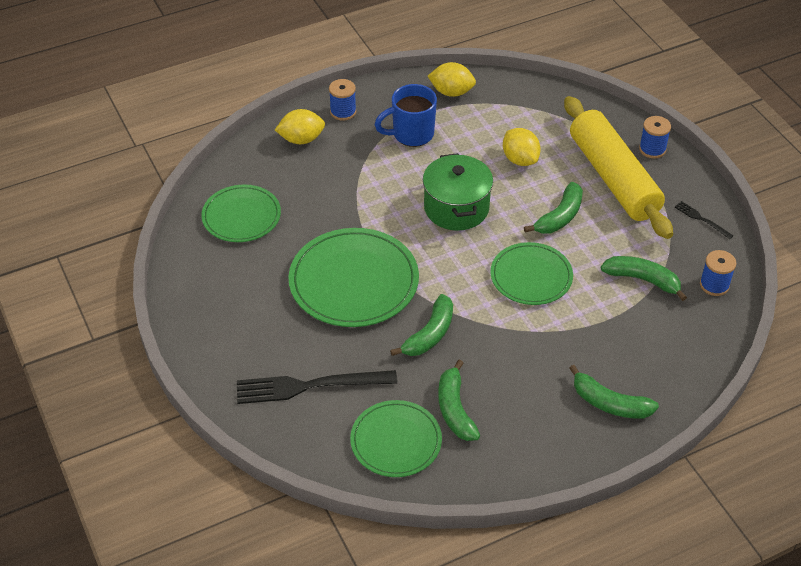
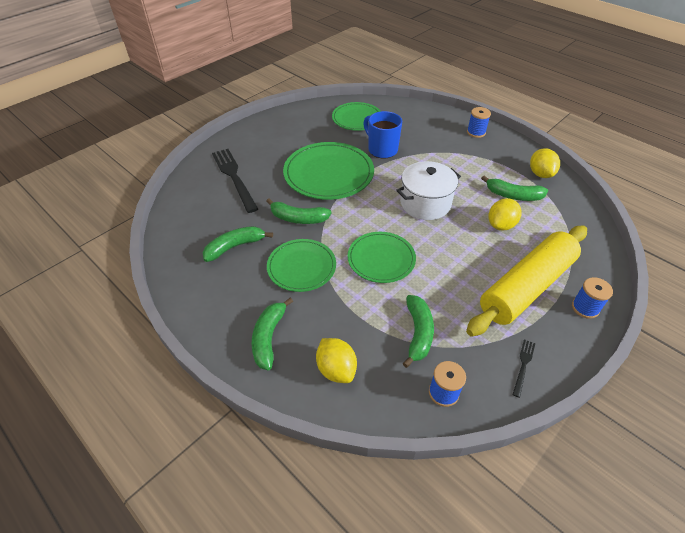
camera: 70 degrees right, 0 degrees up
yellow lemon [275,109,325,144] -> yellow lemon moved to [316,338,357,383]
green plate [350,400,442,477] -> green plate moved to [267,239,336,292]
blue mug [375,84,437,147] -> blue mug moved to [363,111,402,159]
green pot [423,153,493,231] -> white pot [396,161,461,220]
green banana [524,182,583,234] -> green banana moved to [481,176,548,201]

